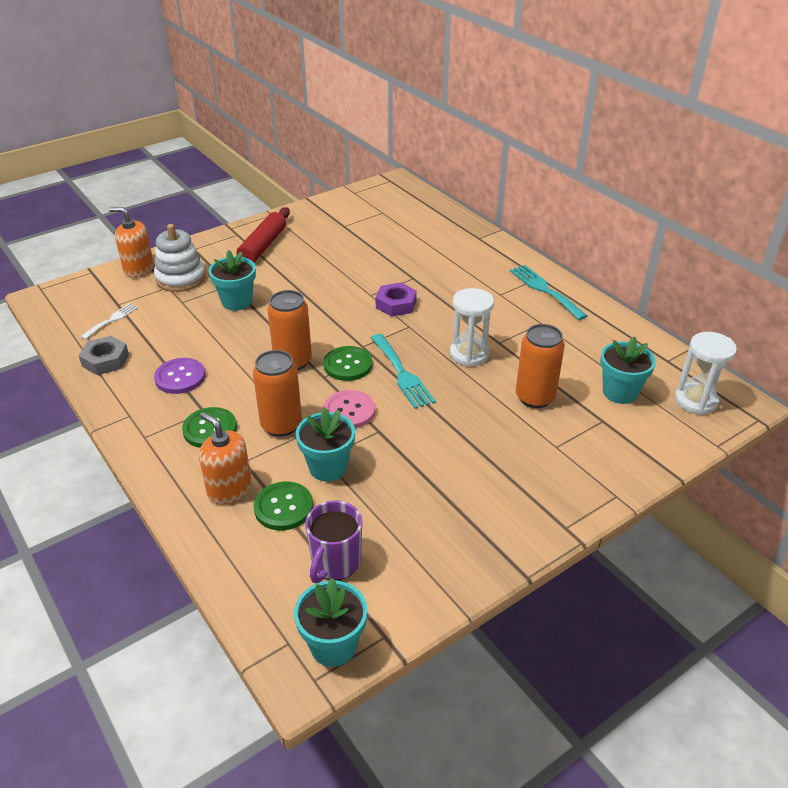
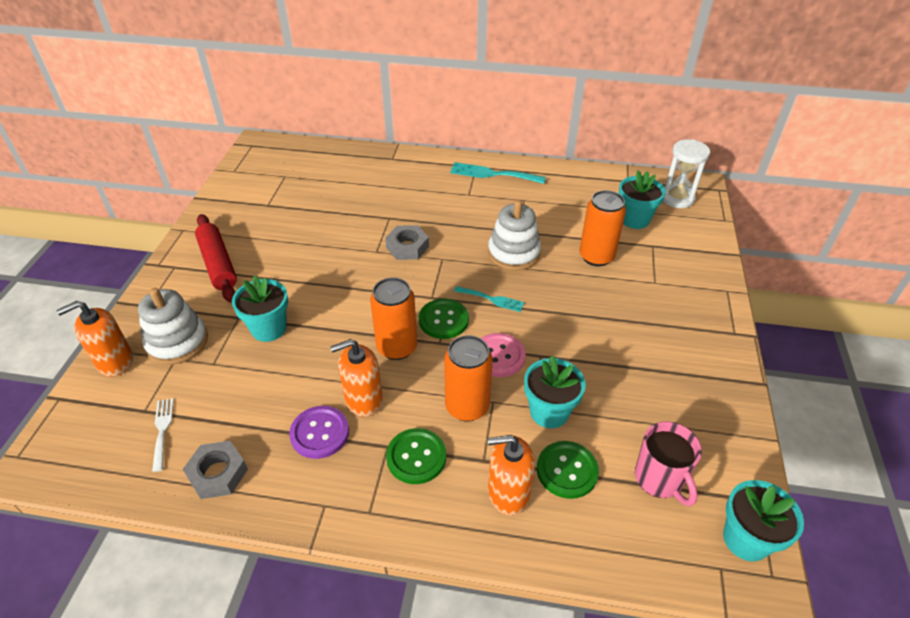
camera: 45 degrees left, 5 degrees up
purple mug [305,501,362,583] -> pink mug [635,421,702,506]
turquoise fork [371,334,436,409] -> turquoise fork [454,286,525,312], size x0.61
purple nut [375,282,417,317] -> grey nut [385,225,429,260]
white hourglass [450,288,494,367] -> white stacking toy [488,200,541,271]
none -> orange soap dispenser [330,339,383,417]

